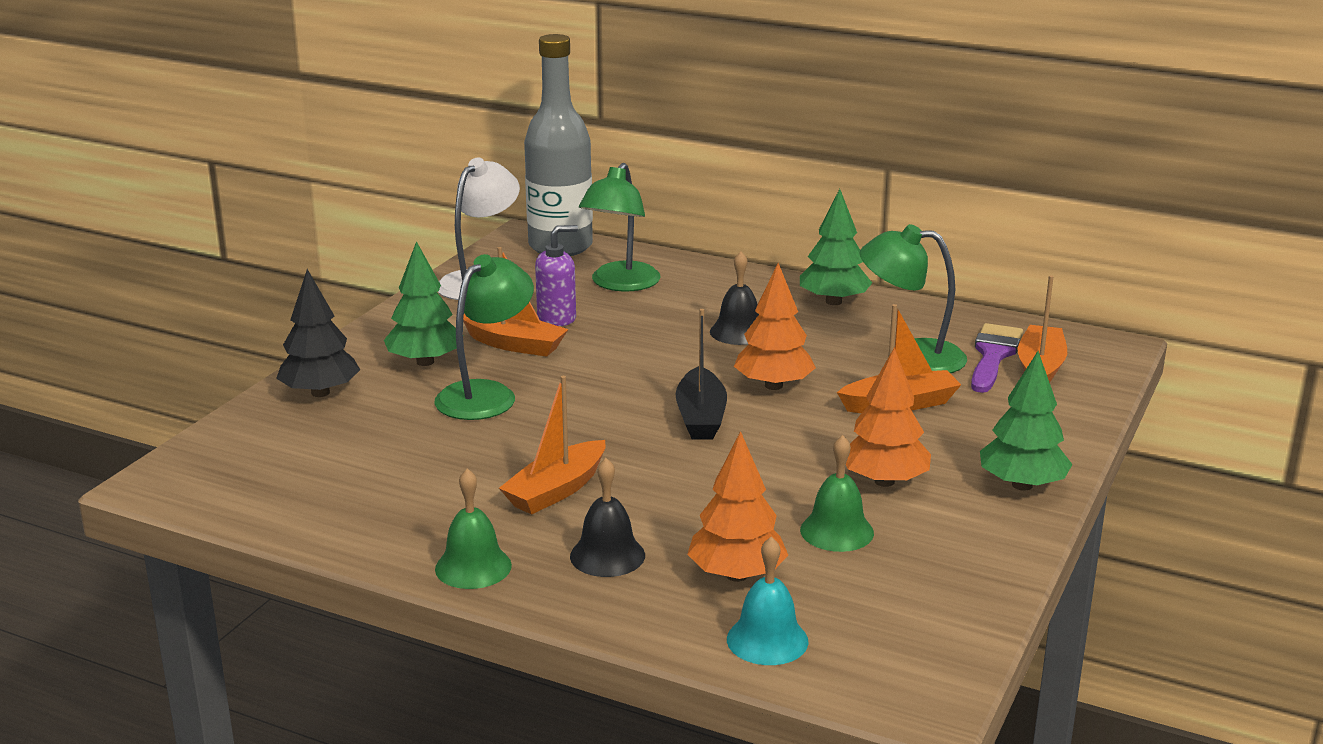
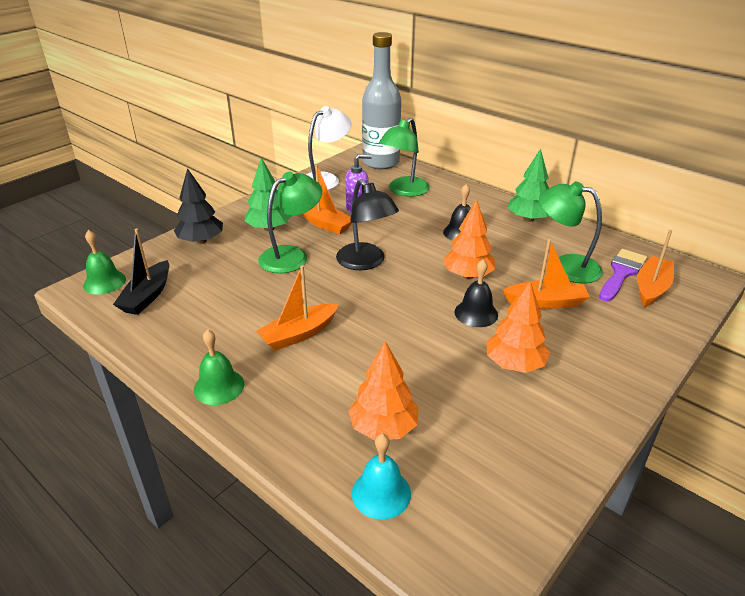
camera: 15 degrees right, 10 degrees up
black bell [570,458,645,577] -> black bell moved to [455,259,498,327]
black boat [675,309,727,440] -> black boat moved to [113,229,169,315]
green bell [800,435,874,552] -> green bell moved to [83,230,126,295]
green tree [980,351,1073,491] -> none
none -> black lamp [336,179,399,270]

